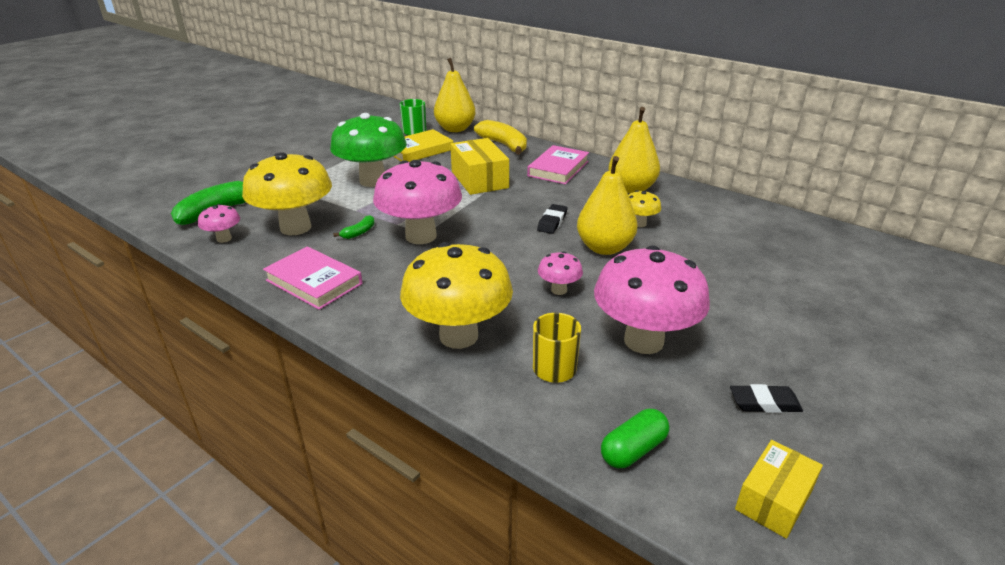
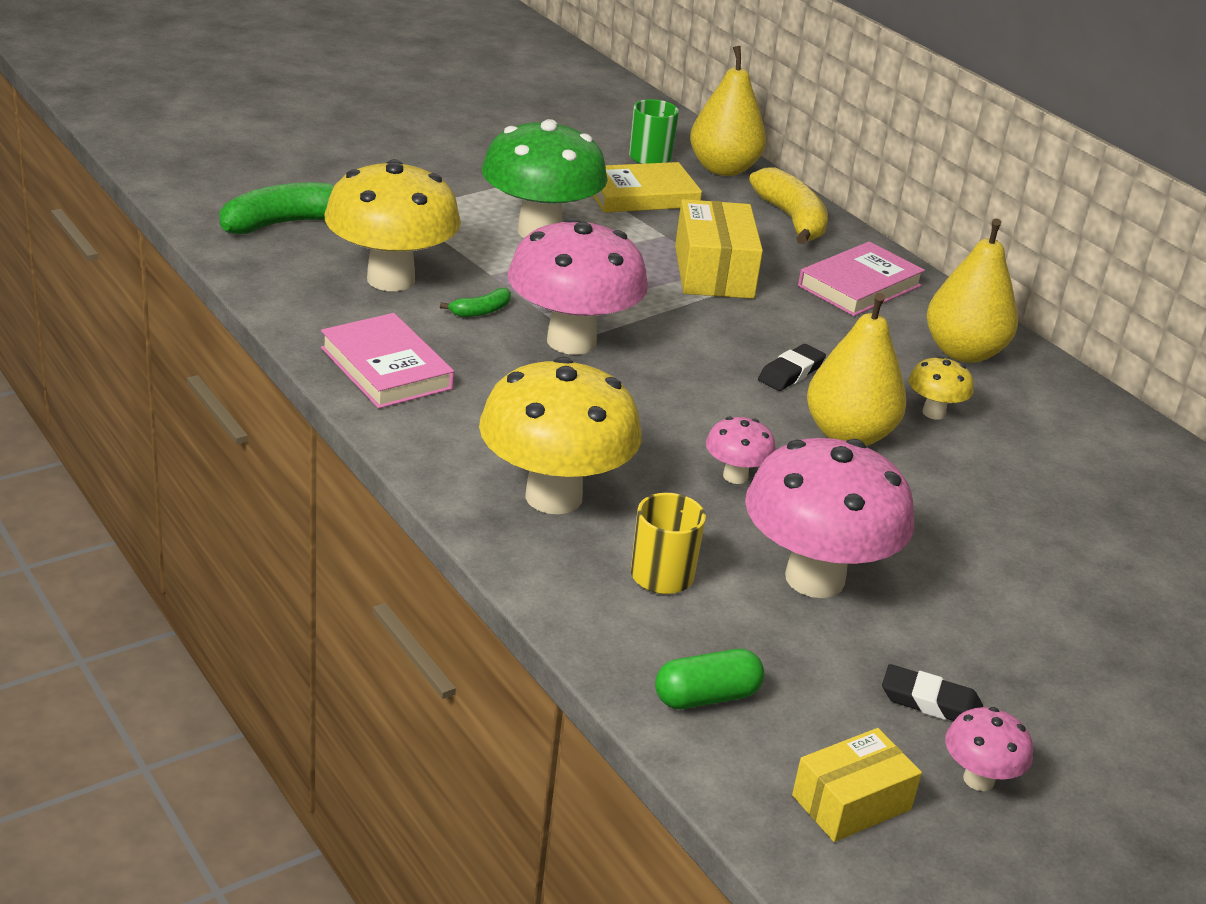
camera: 15 degrees right, 0 degrees up
pink mushroom [198,204,240,243] -> pink mushroom moved to [945,707,1033,791]

